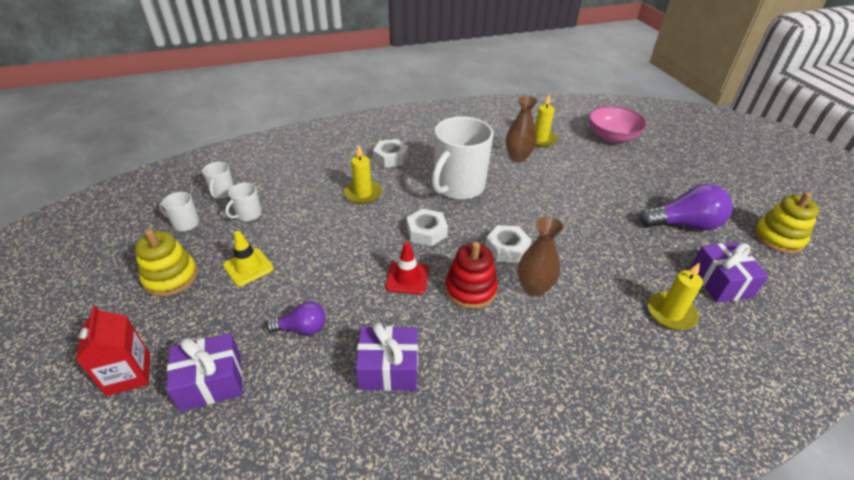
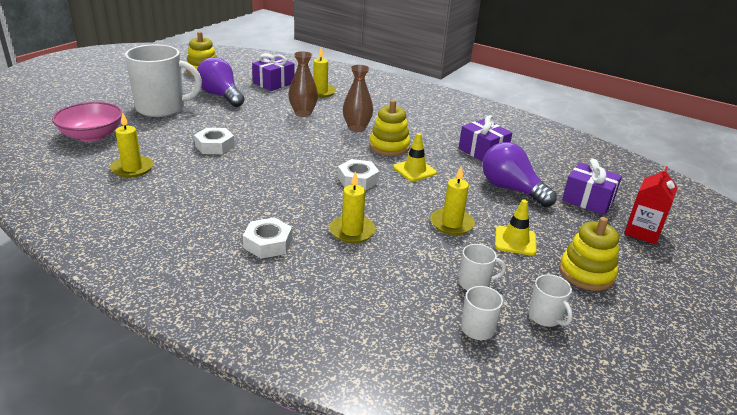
camera: 130 degrees left, 10 degrees down
purple light bulb [266,301,326,335] -> purple light bulb [482,142,557,207], size x1.75
red traffic cone [385,242,429,295] -> yellow traffic cone [393,133,437,181]
white mug [432,116,493,200] -> white mug moved to [125,44,202,117]
red stacking toy [445,242,498,309] -> yellow stacking toy [369,100,410,156]
white nut [485,225,531,263] -> white nut moved to [194,128,235,154]
brown vase [506,95,538,163] -> brown vase moved to [288,51,318,117]
none -> yellow candle [430,166,475,235]

